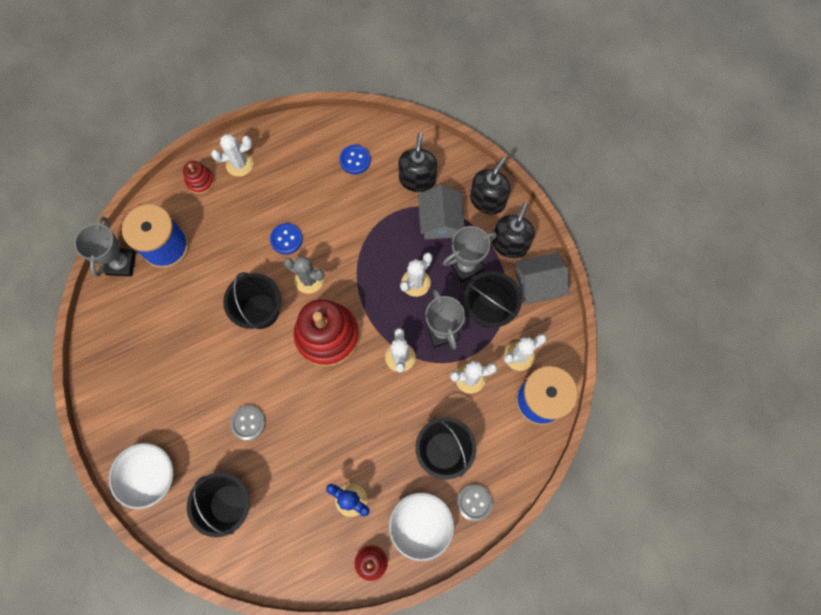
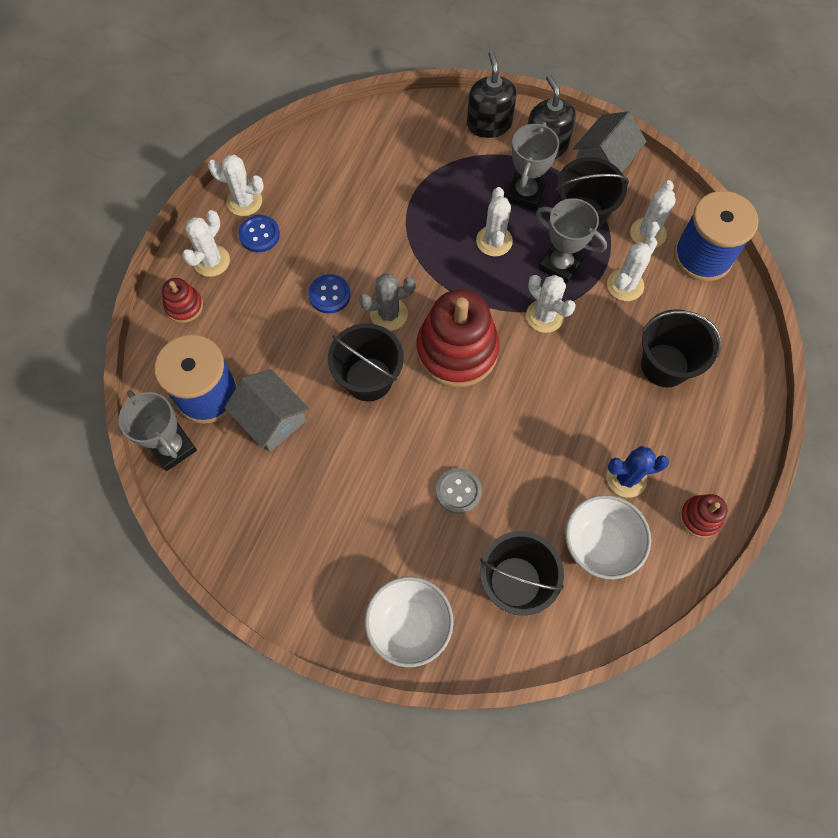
camera: 40 degrees left, 5 degrees down
blue button [340,145,371,174] -> blue button moved to [239,215,280,252]
white bowl [389,492,454,561] -> white bowl moved to [565,495,651,579]
black soap dispenser [398,133,437,192] -> none
grey house [418,185,465,239] -> grey house moved to [224,369,309,452]
grey button [457,484,493,521] -> none
none -> white cactus [208,154,264,216]

